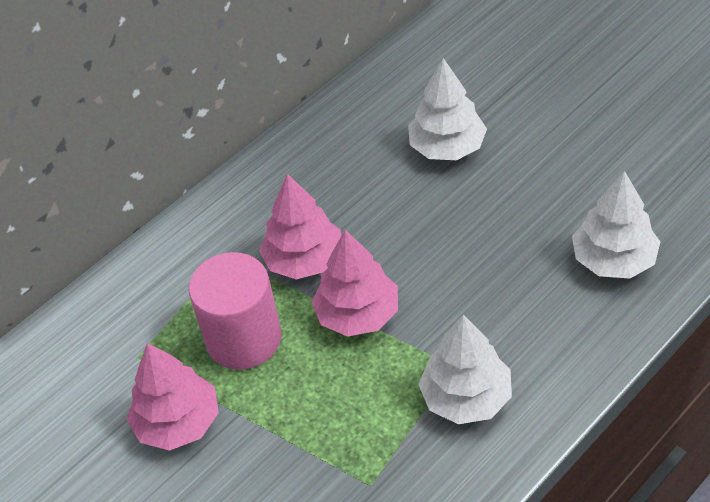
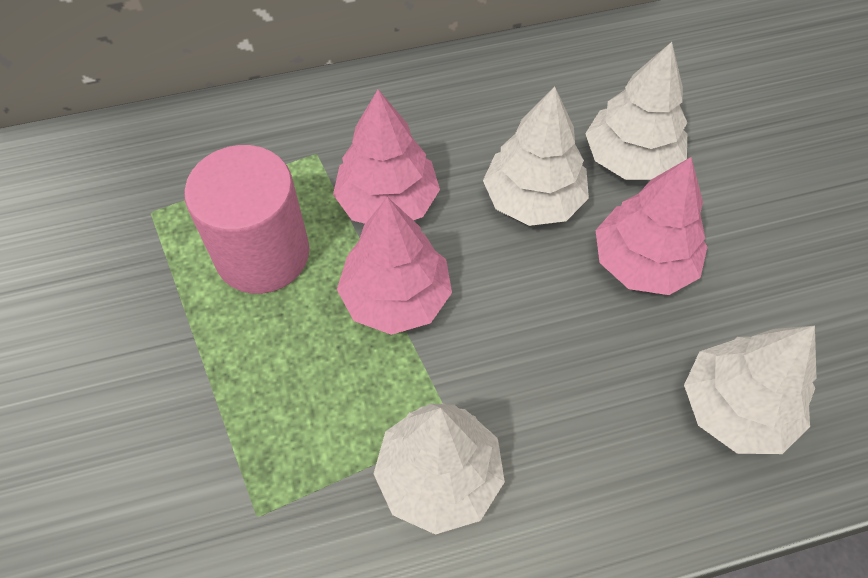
camera: 25 degrees right, 10 degrees up
pink tree [127,343,219,451] -> pink tree moved to [595,157,708,295]
none -> white tree [483,87,589,226]

